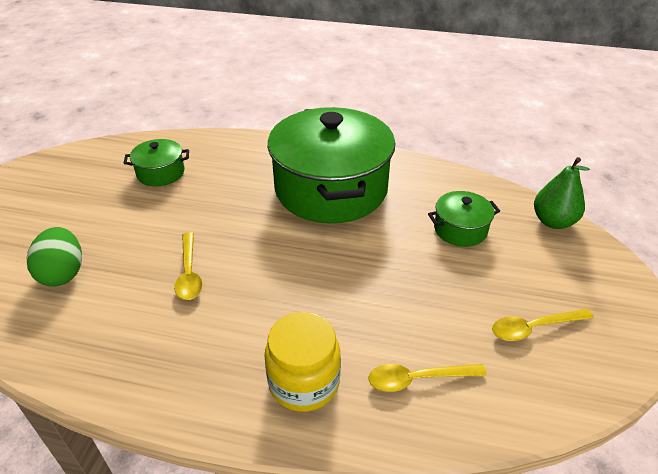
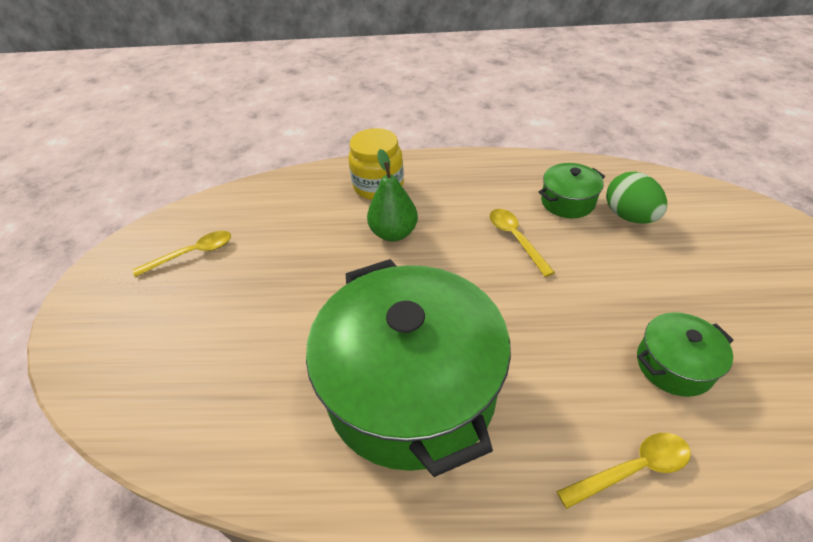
camera: 170 degrees right, 5 degrees up
yellow spoon [369,364,487,392] -> yellow spoon moved to [556,433,691,509]
green pot [428,191,500,247] -> green pot moved to [539,163,605,218]
green pear [534,157,590,229] -> green pear moved to [367,149,418,241]

